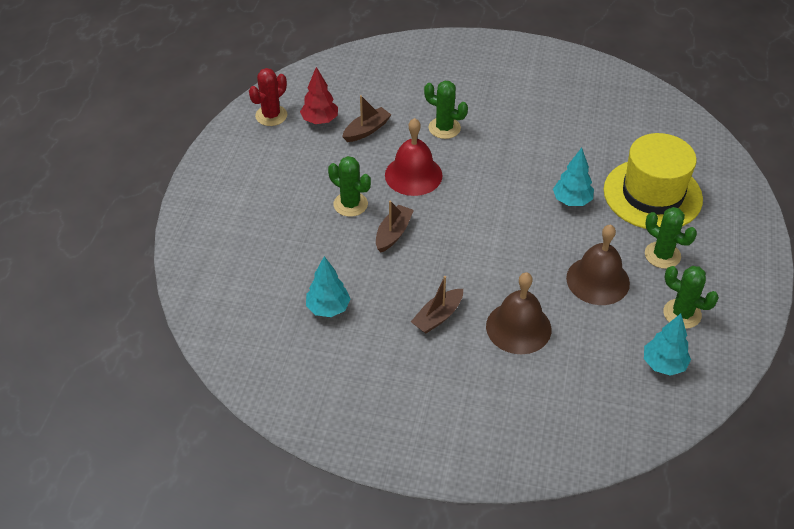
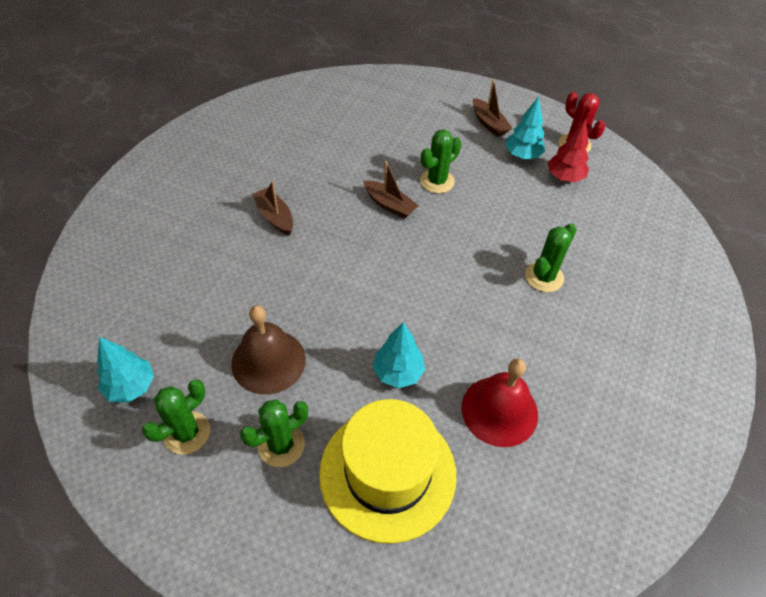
camera: 100 degrees right, 5 degrees up
turquoise tree [306,256,351,317] -> turquoise tree moved to [505,96,545,159]
brown boat [342,95,391,142] -> brown boat moved to [473,79,512,137]
red bell [385,118,443,196] -> red bell moved to [462,359,538,447]
brown bell [486,272,551,354] -> none

